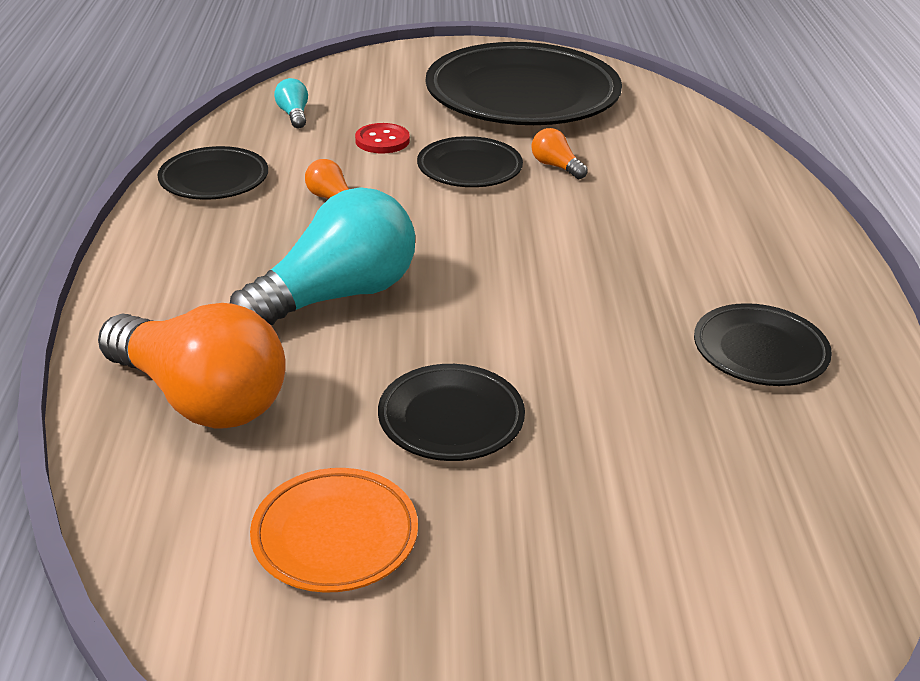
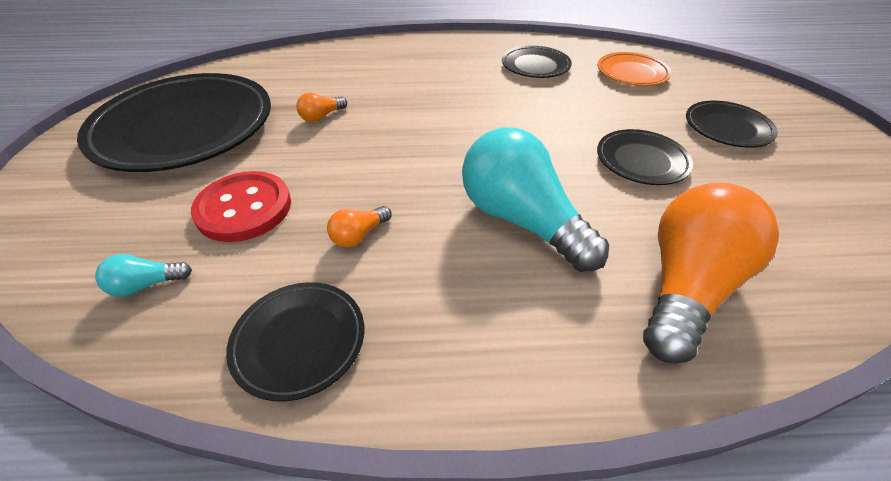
camera: 90 degrees left, 10 degrees up
orange plate [250,468,418,593] -> orange plate moved to [598,52,672,86]
red button [355,123,410,154] -> red button [191,171,291,242], size x1.69
black plate [417,136,523,187] -> black plate moved to [686,101,778,148]

